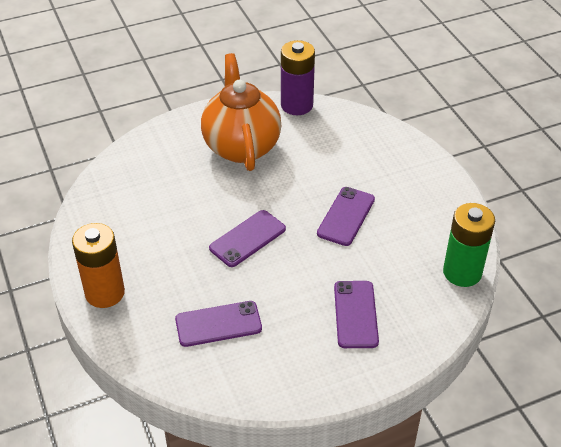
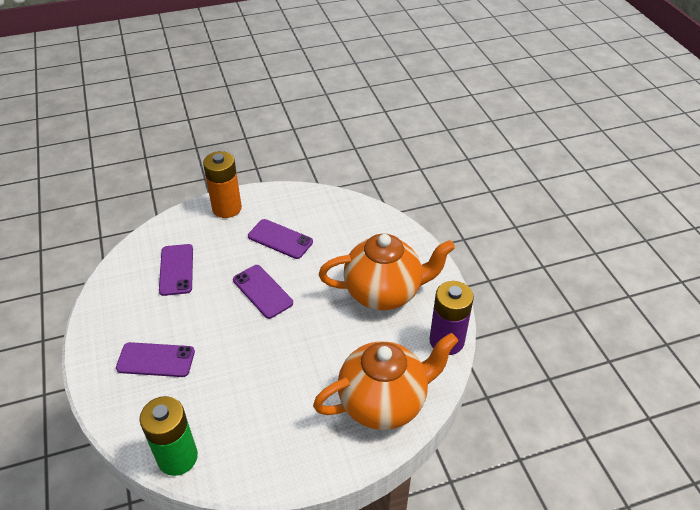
camera: 95 degrees right, 0 degrees up
purple phone [317,187,375,246] -> purple phone moved to [248,219,313,259]
none -> orange teapot [313,333,458,430]

